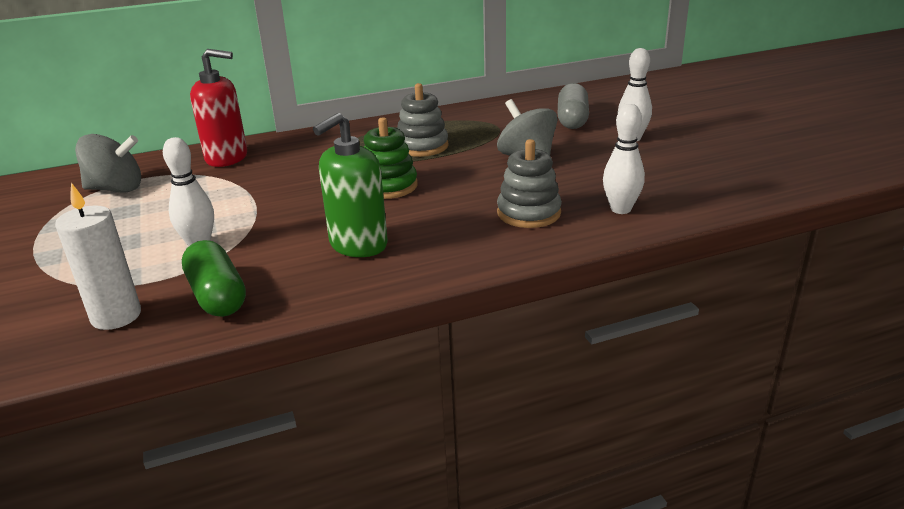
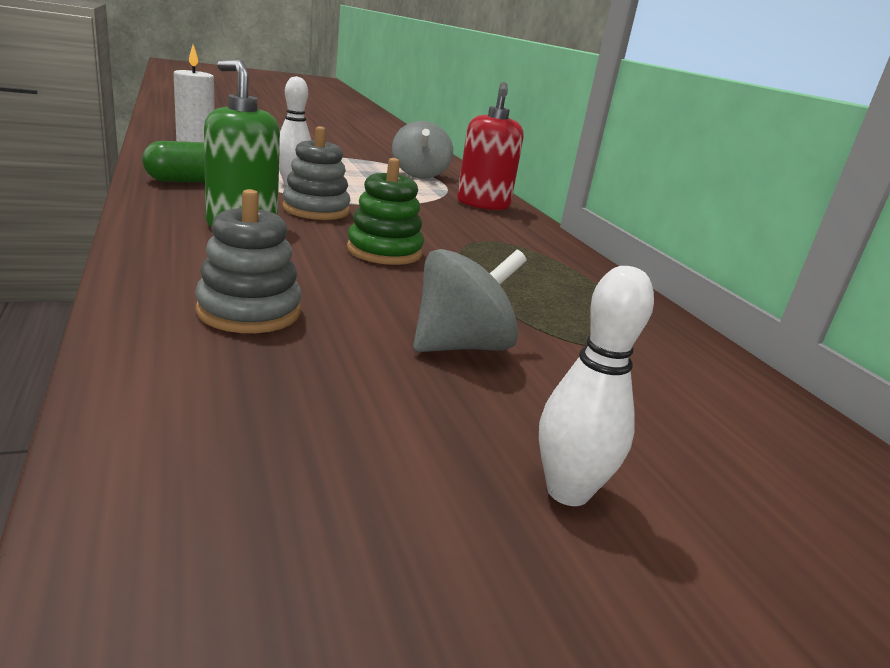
camera: 85 degrees right, 5 degrees down
grey stacking toy [397,83,449,157] -> grey stacking toy moved to [282,126,350,220]
grey capsule [558,83,589,129] -> none
white bowling pin [603,104,645,214] -> none

